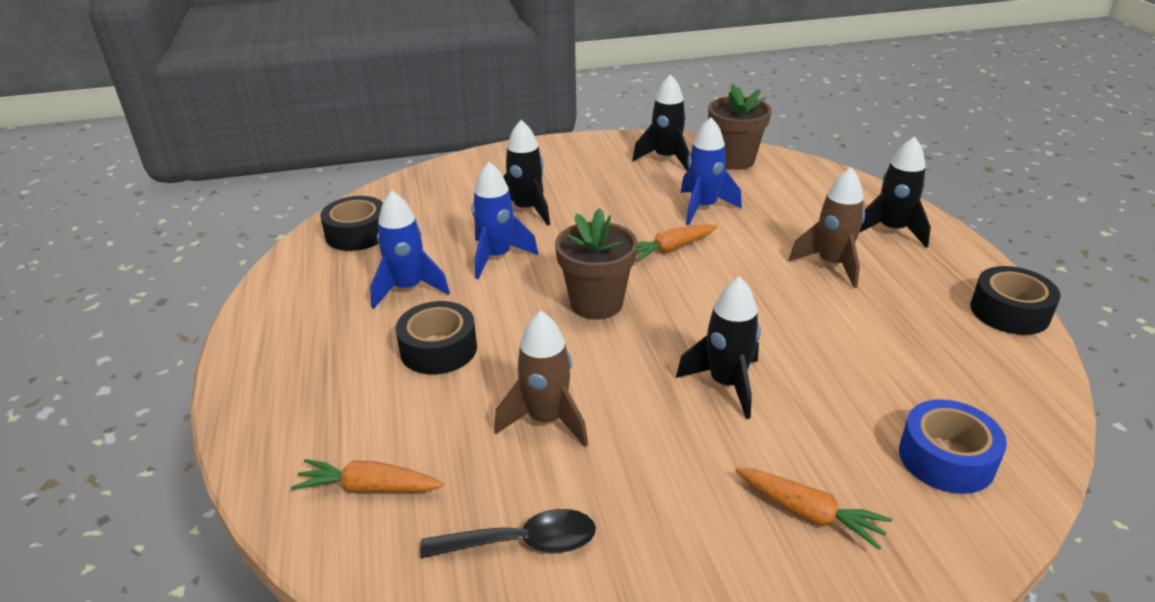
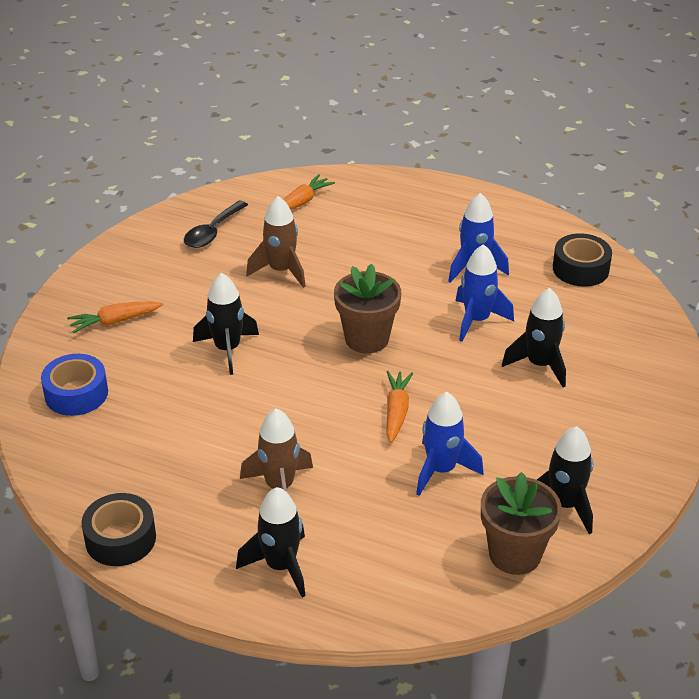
camera: 125 degrees right, 5 degrees up
black tape [396,301,477,374] -> none

